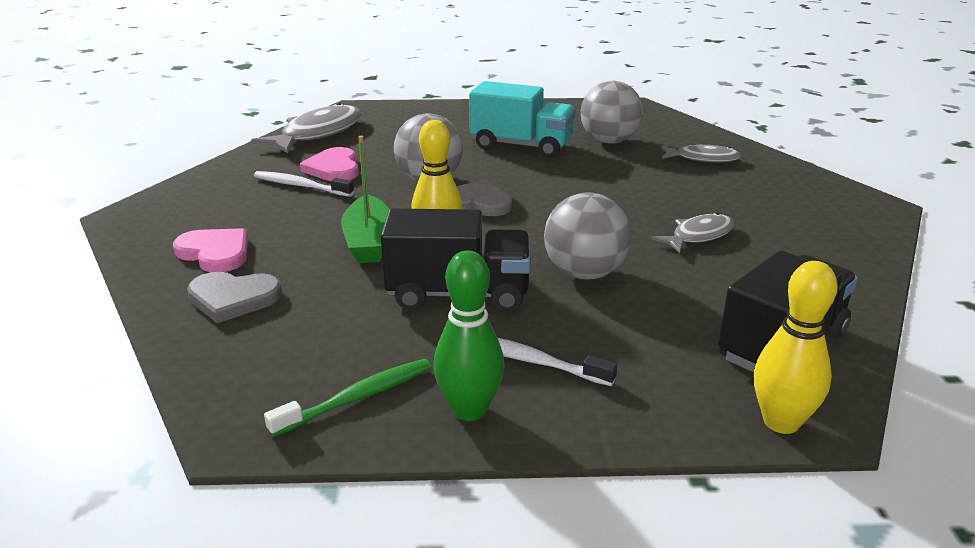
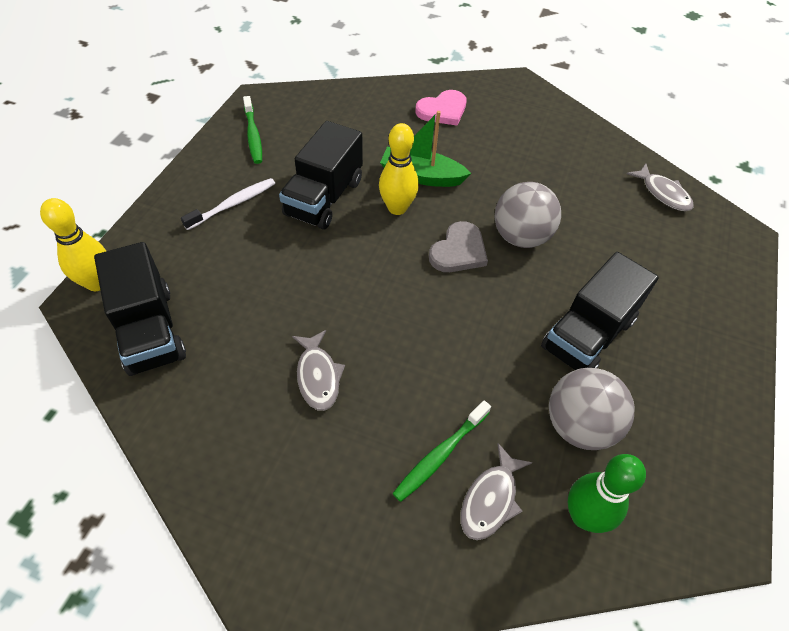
camera: 110 degrees right, 25 degrees up
grey heart [187,272,282,323] -> none
grey fish [251,103,362,153] -> grey fish [627,164,694,211], size x0.59
white toothbrush [254,171,354,197] -> none
pink heart [300,147,359,181] -> none
green bowling pin [433,251,505,421] -> green bowling pin moved to [568,454,646,533]
turquoise truck [469,81,575,158] -> black truck [541,252,659,370]
grey ball [544,193,631,280] -> none
none -> green toothbrush [393,400,491,502]

